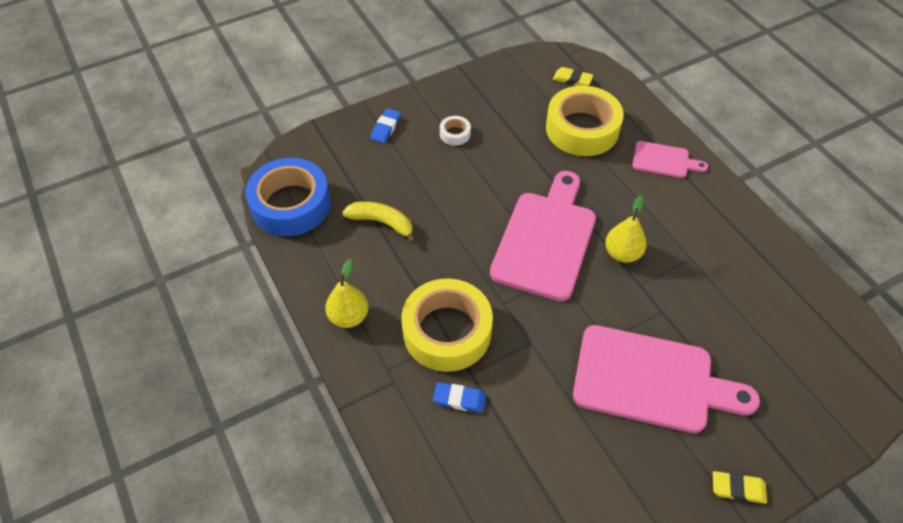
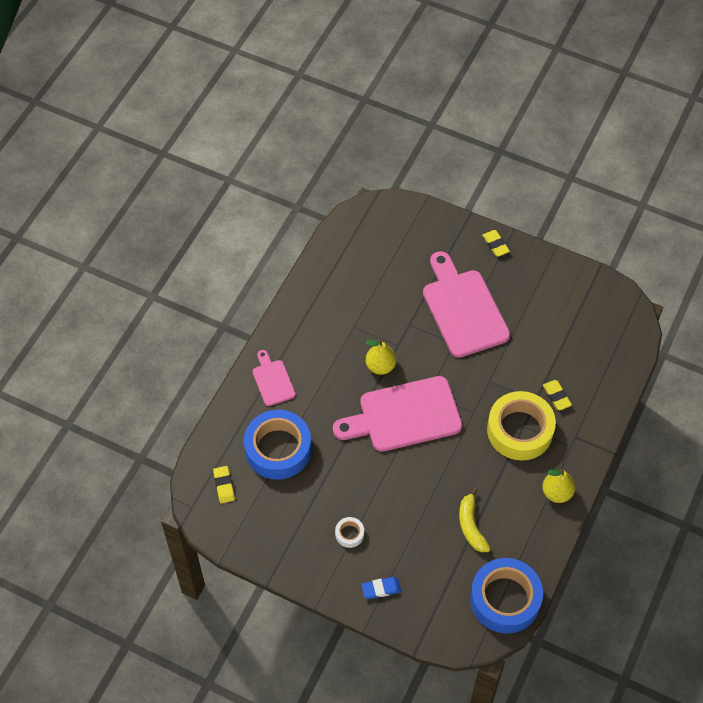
camera: 125 degrees left, 5 degrees up
blue eraser [433,382,486,413] -> yellow eraser [543,380,572,410]
yellow tape [546,85,624,156] -> blue tape [244,410,312,480]

